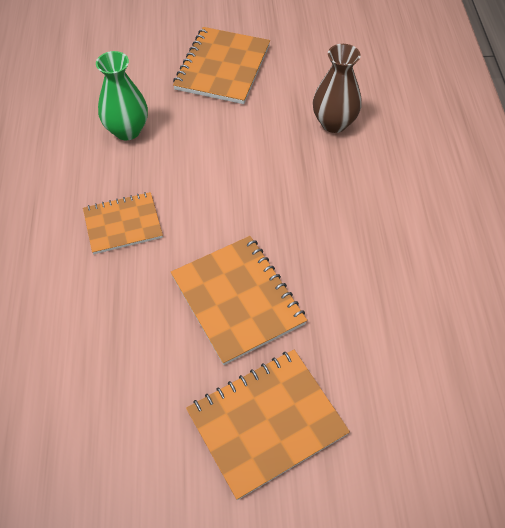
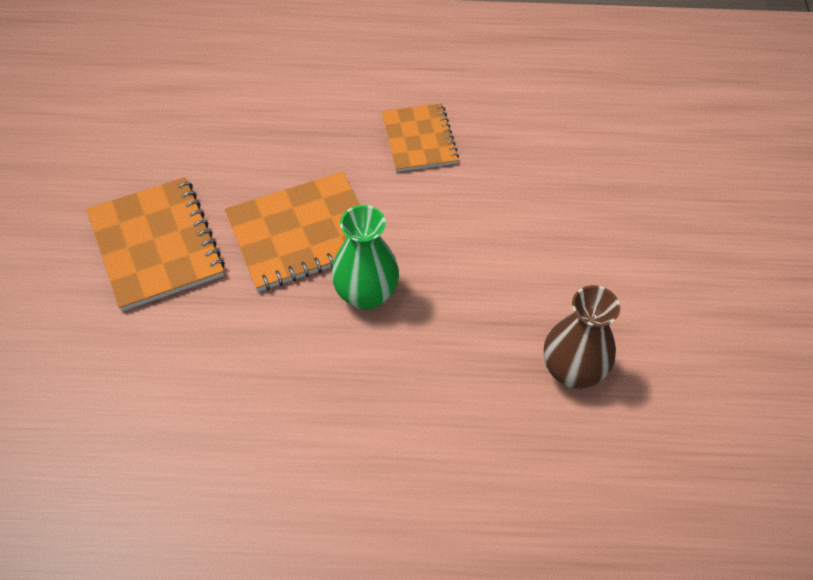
camera: 95 degrees right, 0 degrees up
green vase [96,51,148,140] -> green vase moved to [331,205,399,310]
orange notebook [173,27,270,104] -> none

